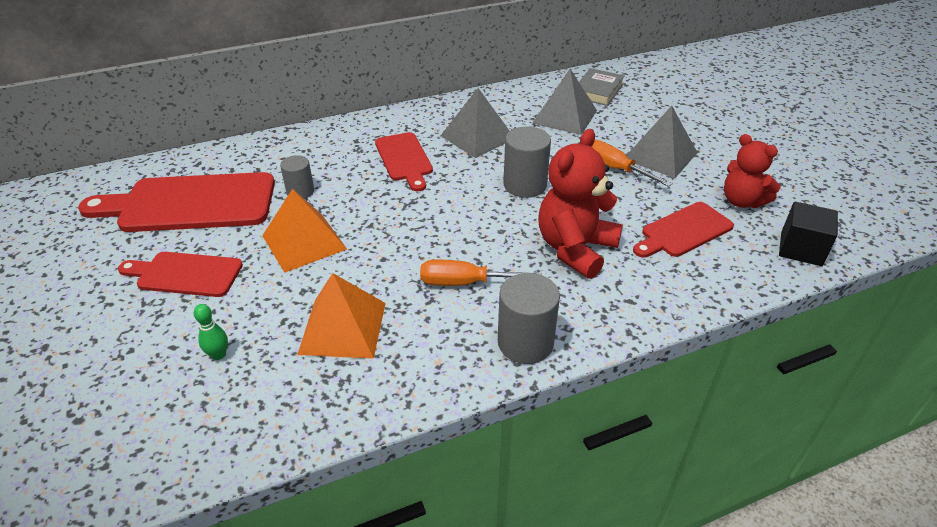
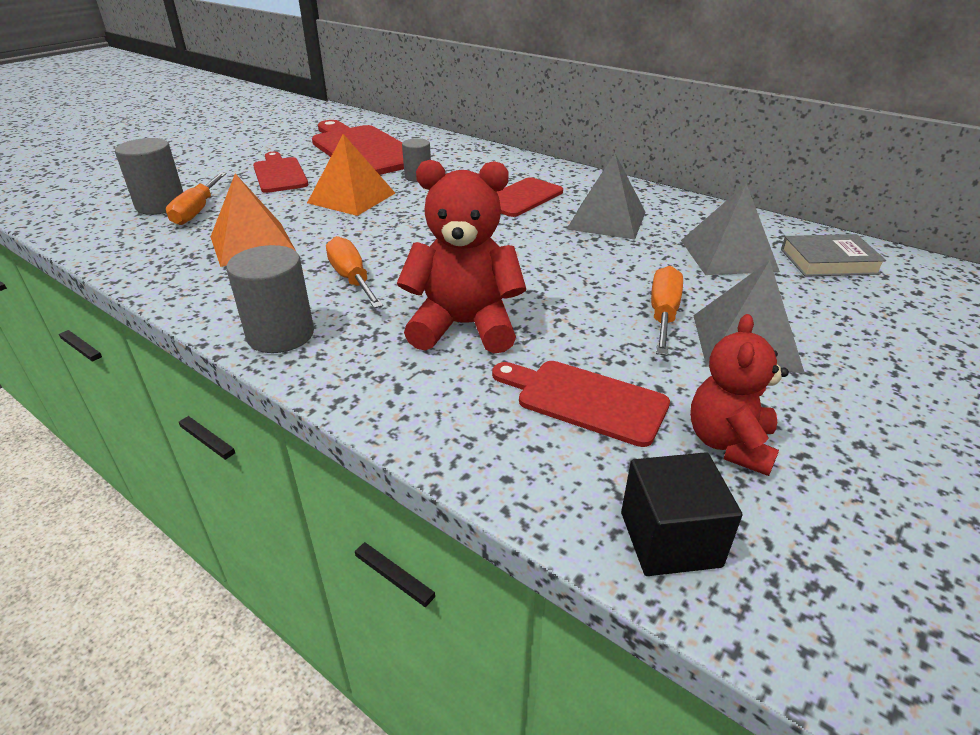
camera: 60 degrees right, 5 degrees down
green bowling pin [194,304,228,360] -> orange screwdriver [166,173,227,225]
grey cylinder [503,127,551,198] -> grey cylinder moved to [115,138,183,215]

